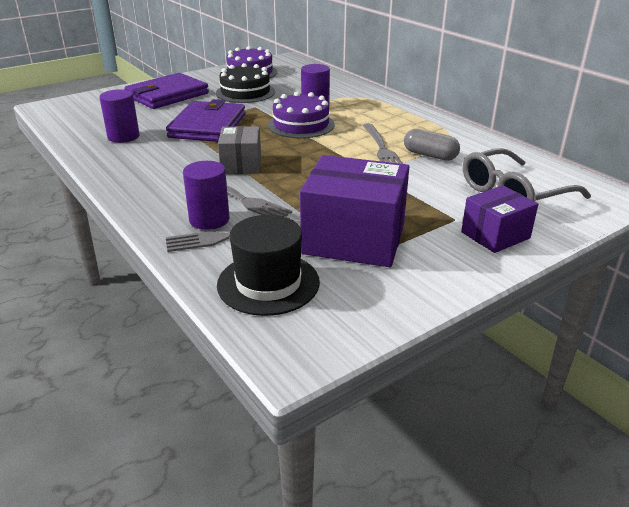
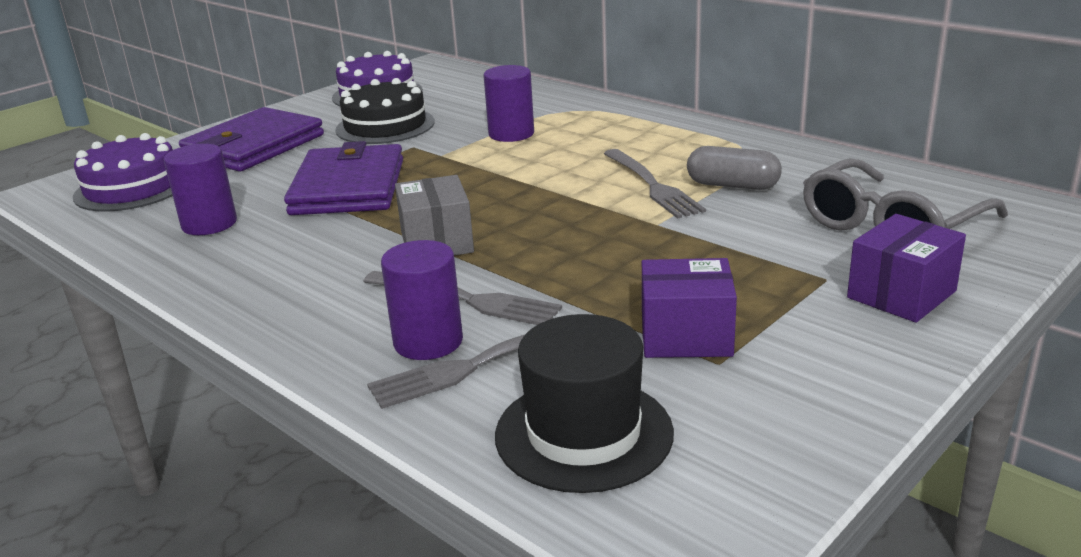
camera: 10 degrees left, 5 degrees down
purple cake [268,92,335,138] -> purple cake moved to [73,133,173,212]
purple box [300,155,409,267] -> purple box [642,258,737,358], size x0.58

